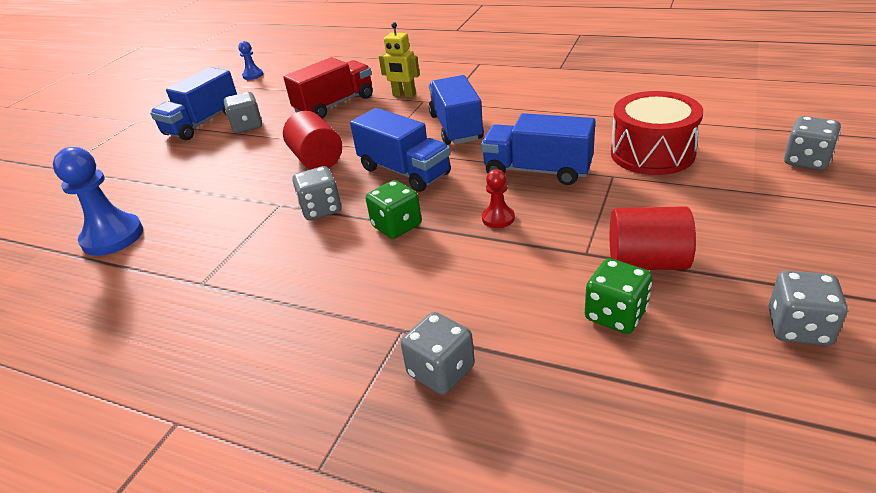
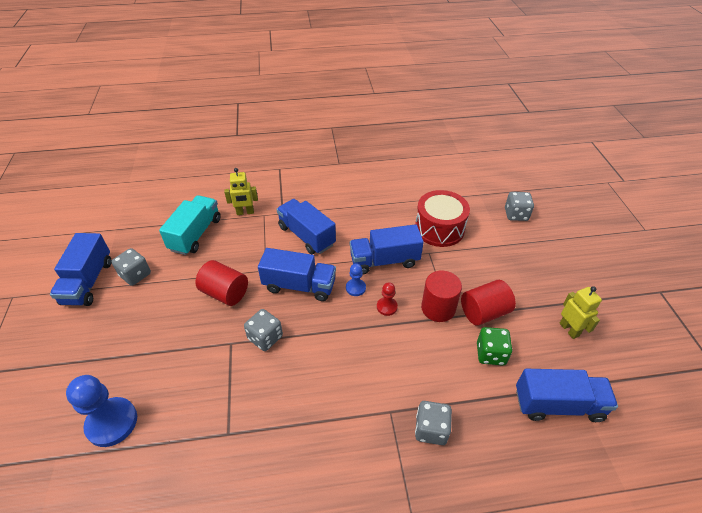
camera: 35 degrees left, 10 degrees up
blue pawn [238,41,263,80] -> blue pawn moved to [346,264,366,296]
red truck [283,57,373,119] -> turquoise truck [159,195,221,255]
green dice [366,180,422,239] -> none
grey dice [768,271,848,346] -> yellow robot [559,286,602,339]
none -> red cylinder [421,271,462,322]
none -> blue truck [516,369,618,422]

